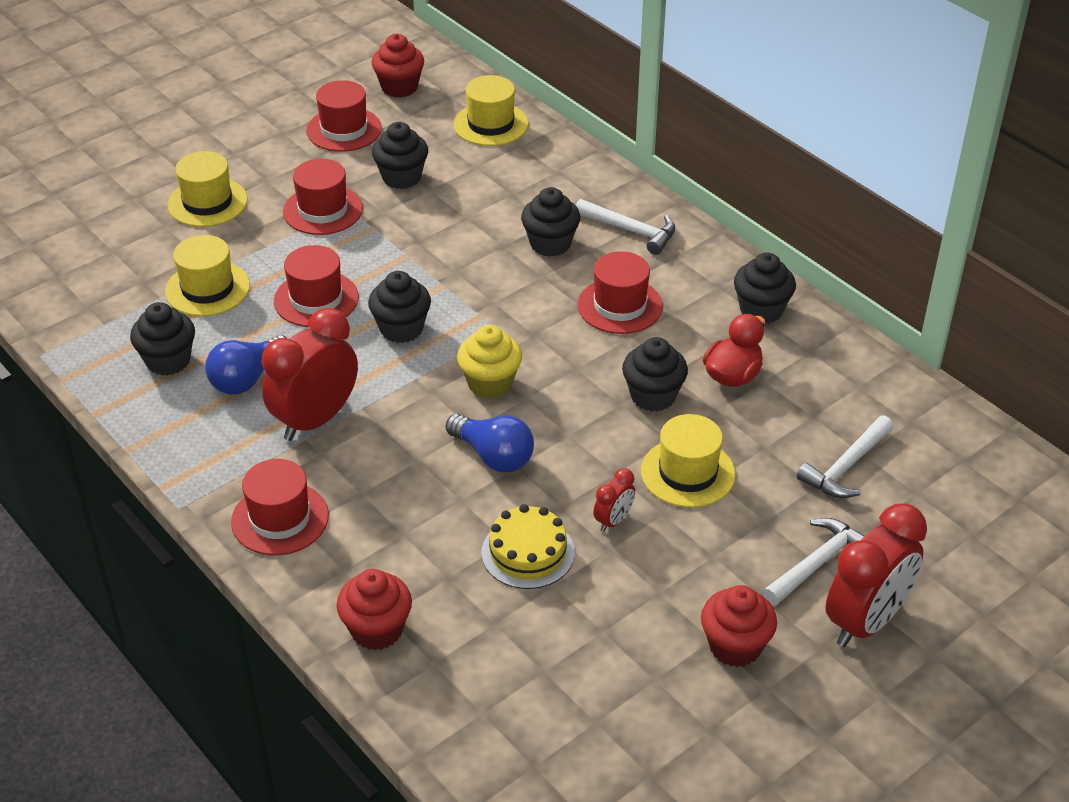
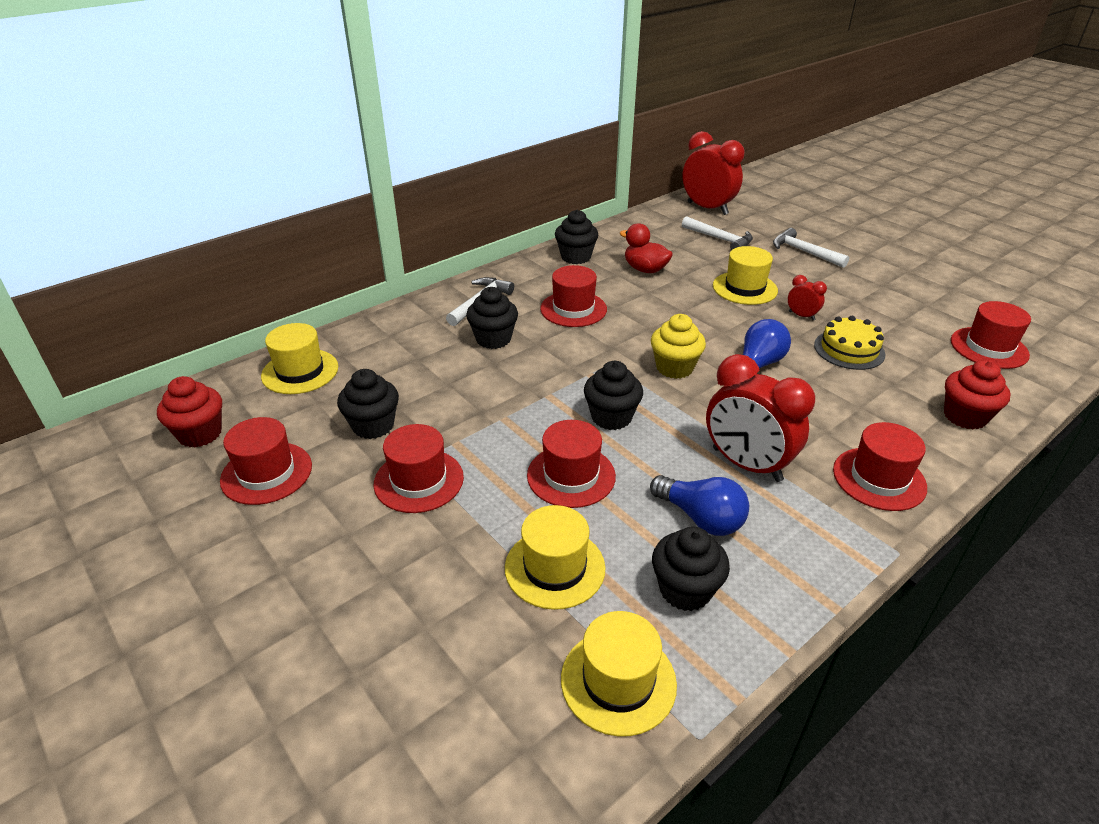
camera: 90 degrees left, 5 degrees down
yellow hat [167,151,248,227] -> yellow hat moved to [561,611,677,736]
black cupcake [622,337,688,412] -> none
red cupcake [701,585,777,667] -> none
red clock [825,503,927,647] -> red clock moved to [682,131,745,215]
none -> red hat [951,301,1031,369]

